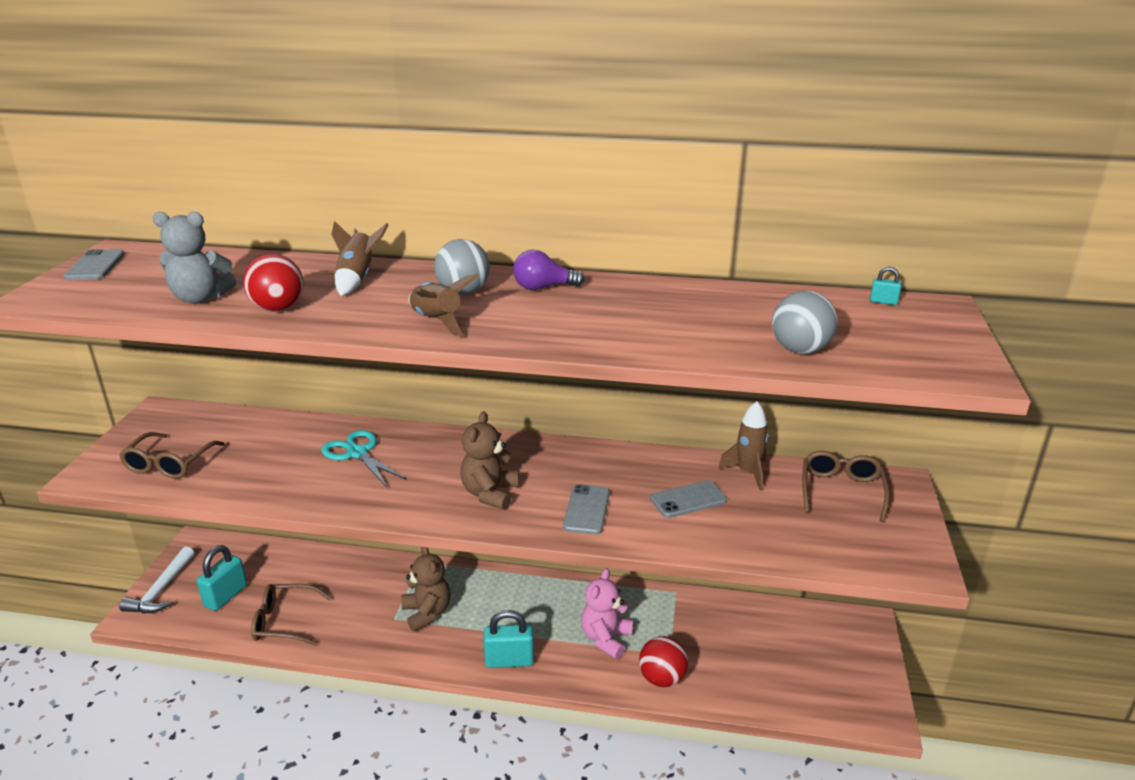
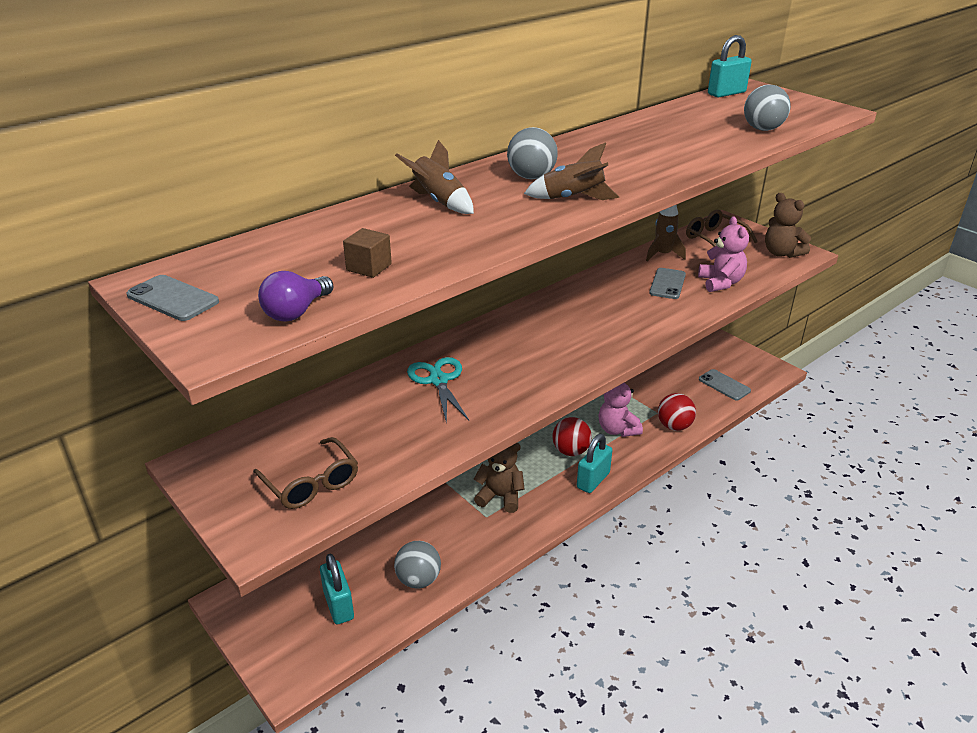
camera: 50 degrees left, 5 degrees up
white hammer [119,547,194,613] -> none
grey teddy bear [153,212,236,304] -> brown cube [343,228,392,278]
red ball [243,254,304,312] -> red ball moved to [552,417,592,456]
brown glasses [251,584,332,645] -> grey ball [394,541,441,588]
turquoise scissors [321,430,407,487] -> turquoise scissors turned 75 degrees clockwise [407,357,469,424]
brown teddy bear [460,411,518,510] -> brown teddy bear moved to [765,193,811,258]
purple light bulb [513,250,585,290] -> purple light bulb moved to [258,271,333,322]
grey phone [563,484,610,534] -> grey phone moved to [699,369,751,400]
turquoise padlock [870,267,902,305] -> turquoise padlock [708,35,752,97], size x2.12
none -> pink teddy bear [698,216,749,292]

